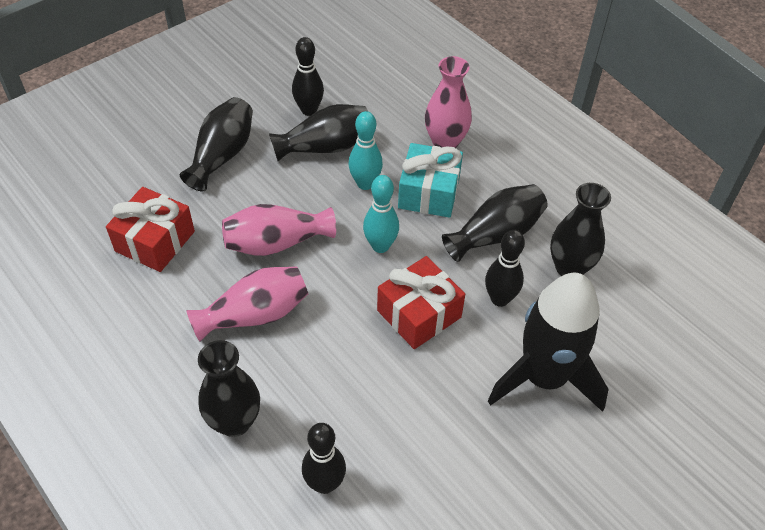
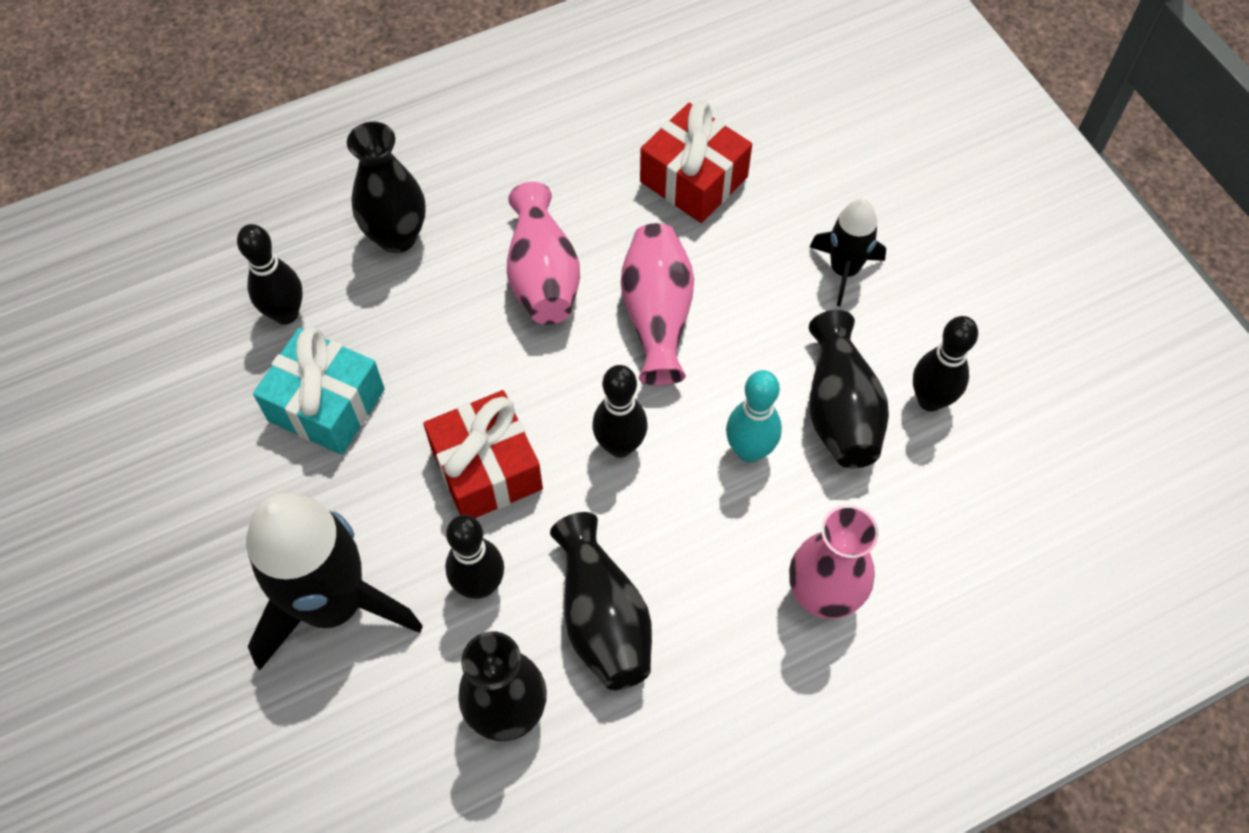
camera: 105 degrees right, 10 degrees up
black vase [180,97,253,191] -> black rocket [810,199,886,306]
turquoise bowling pin [363,175,399,253] -> black bowling pin [592,365,648,458]
turquoise gift [398,143,463,218] -> turquoise gift moved to [253,327,385,455]

